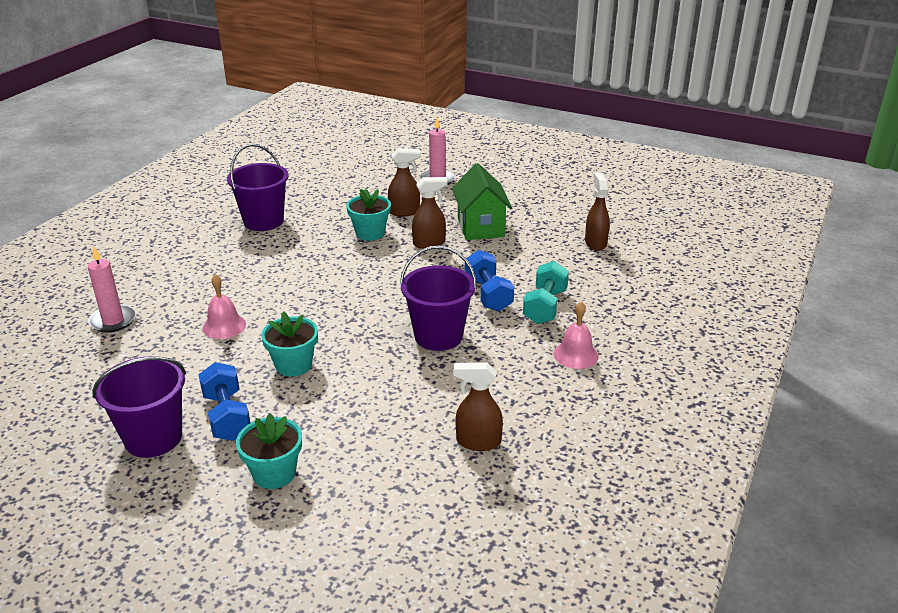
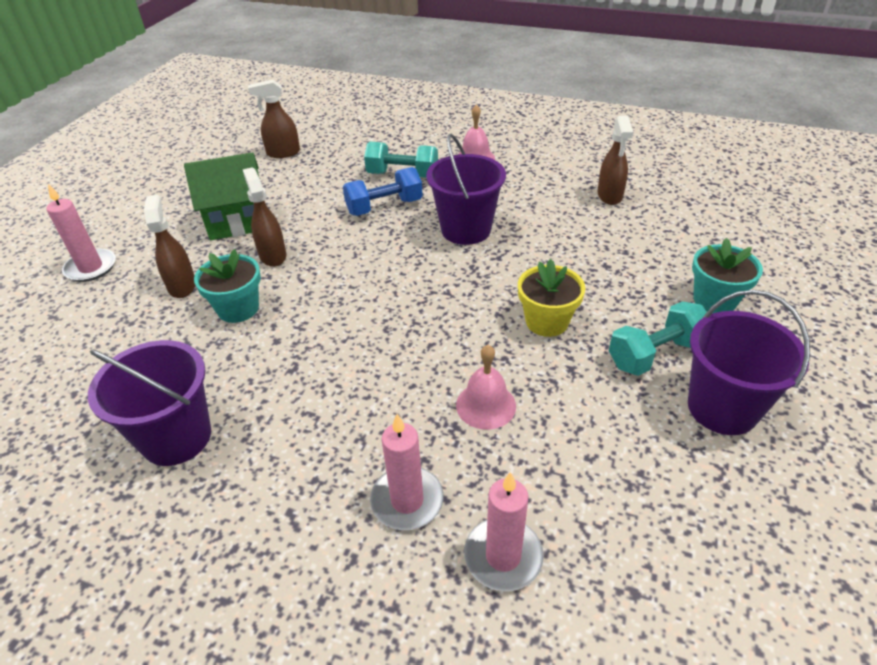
camera: 95 degrees left, 10 degrees up
blue dumbbell [198,362,250,441] -> turquoise dumbbell [609,301,707,376]
turquoise flower pot [261,311,318,377] -> yellow flower pot [518,259,585,337]
none -> pink candle [370,414,444,530]

